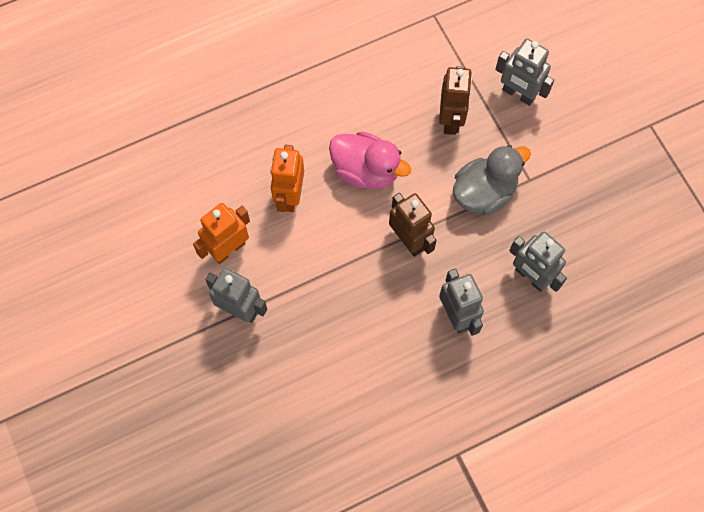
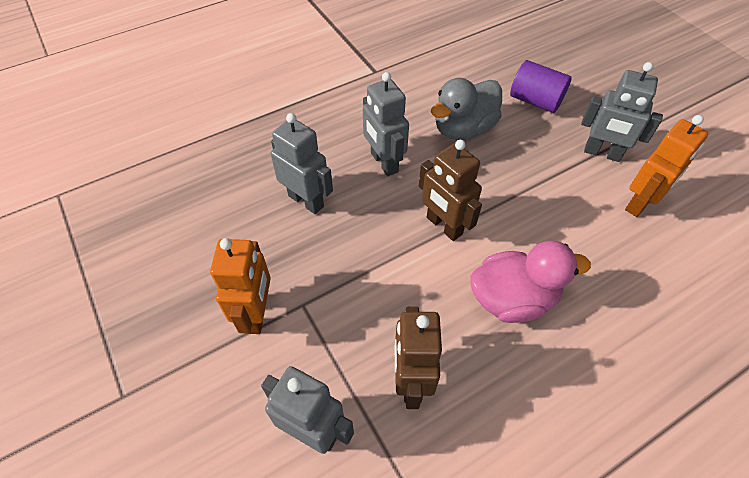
camera: 175 degrees right, 15 degrees down
orange robot [270,145,304,212] -> orange robot moved to [210,238,271,334]
pink duck [329,131,411,190] -> pink duck turned 150 degrees clockwise [470,241,591,323]
grey duck [453,145,531,216] -> grey duck moved to [431,78,502,140]
none -> purple cylinder [510,60,572,113]

